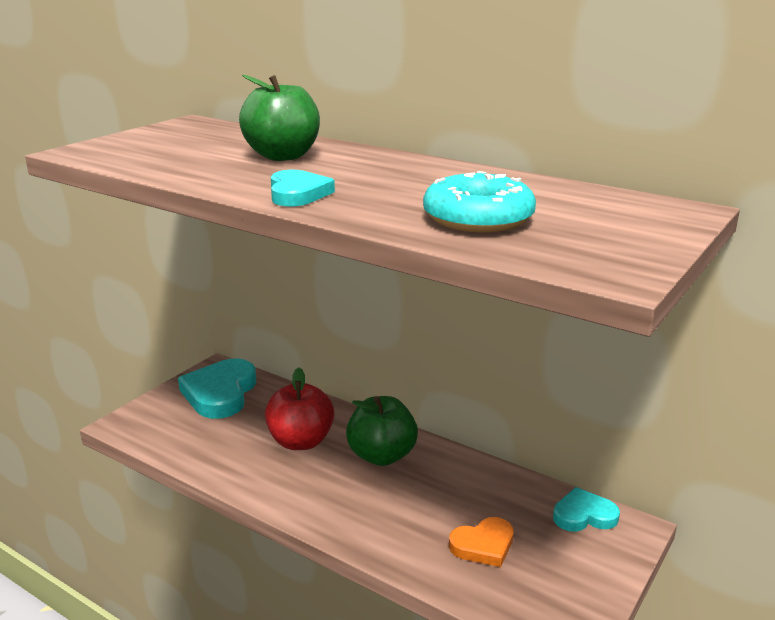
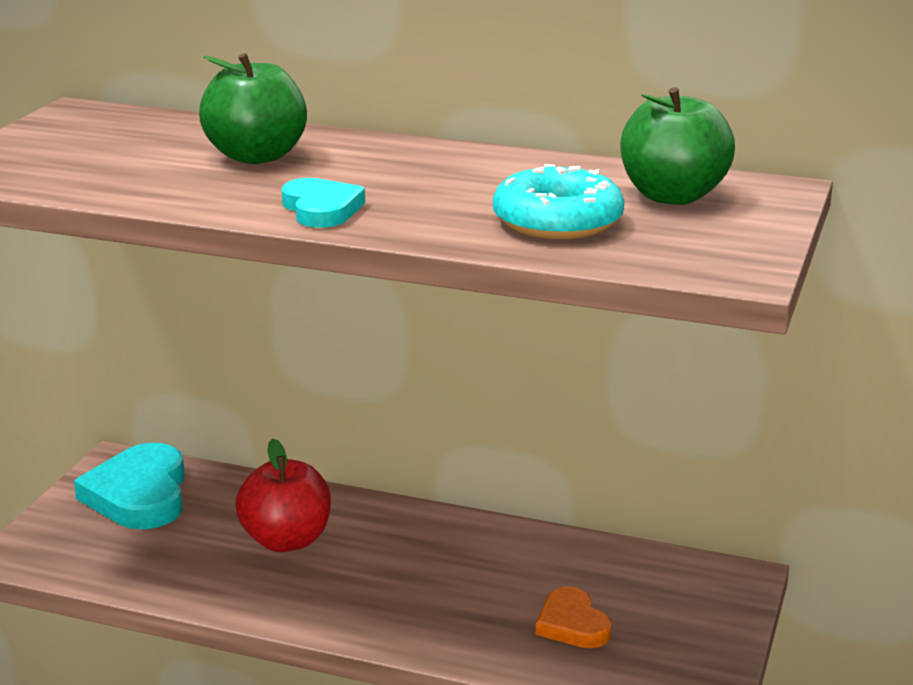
camera: 15 degrees left, 0 degrees up
green apple [346,396,418,466] -> green apple moved to [620,87,735,205]
orange heart [449,517,514,567] -> orange heart turned 105 degrees clockwise [536,587,612,648]
turquoise heart [553,487,620,532] -> none

